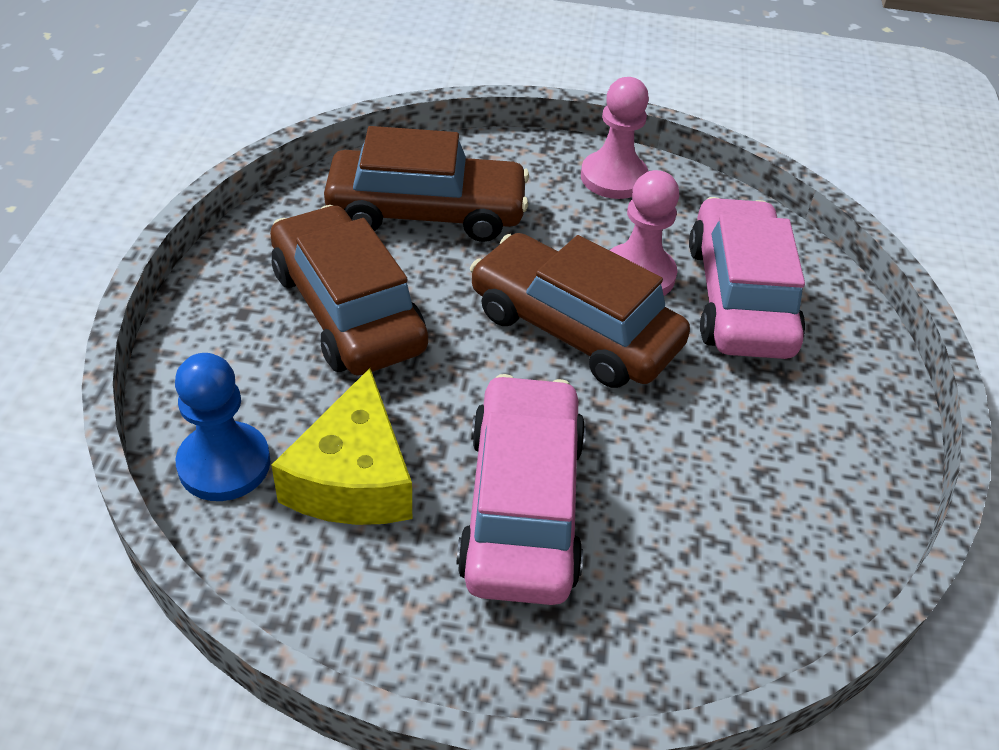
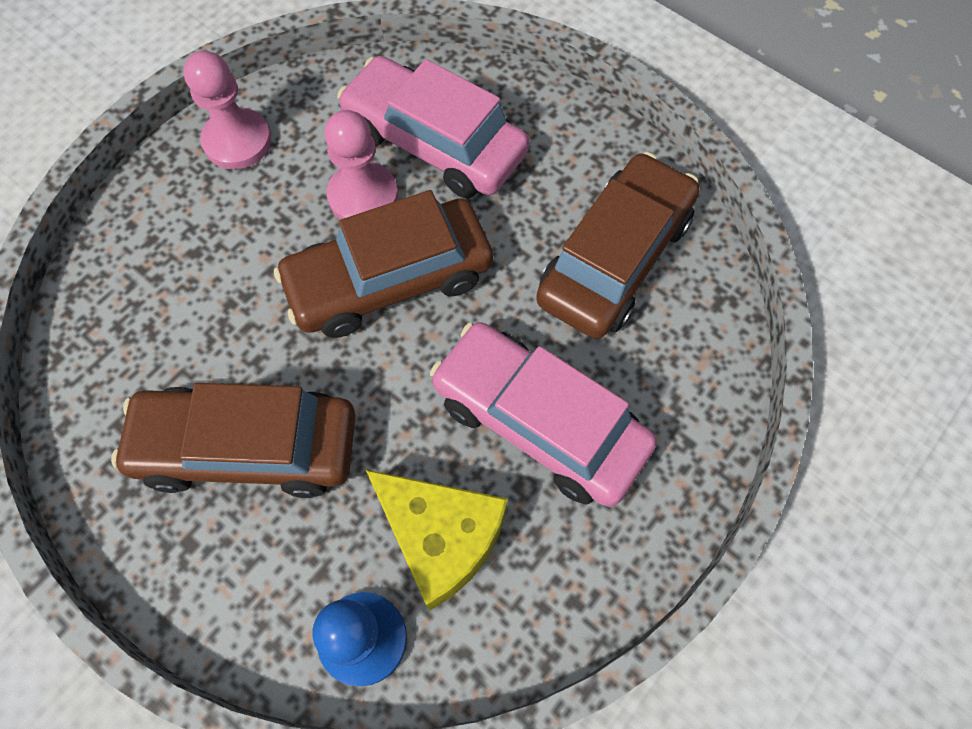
camera: 55 degrees left, 20 degrees up
brown car [324,126,529,242] -> brown car moved to [536,152,699,339]

